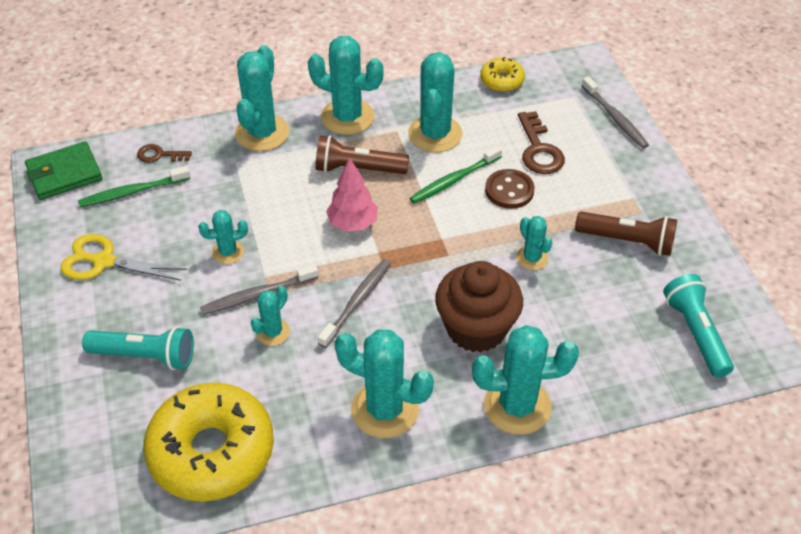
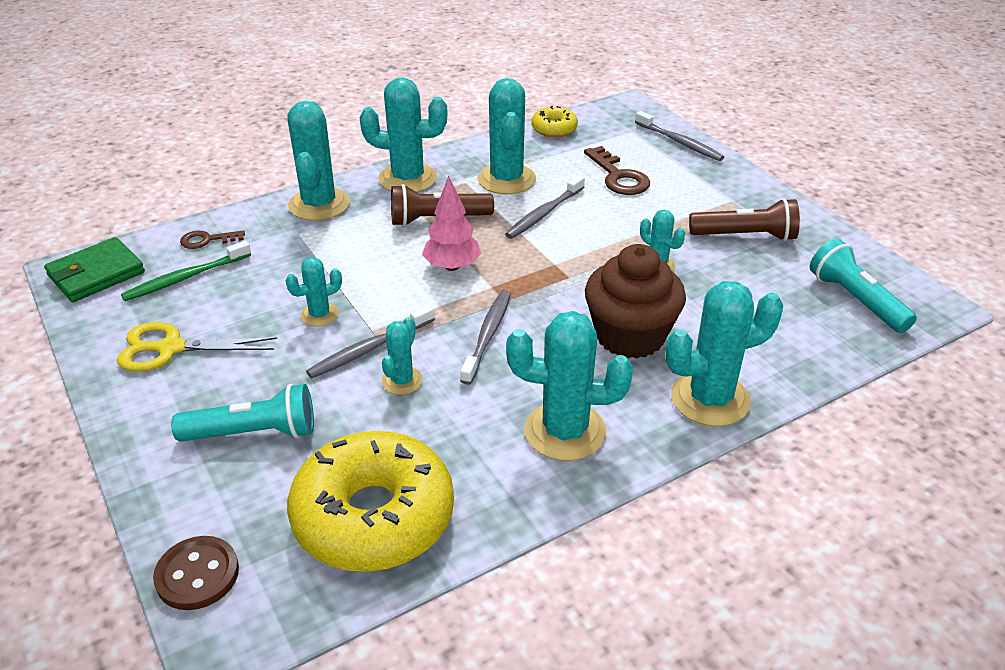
camera: 15 degrees left, 10 degrees down
green toothbrush [410,146,502,204] -> grey toothbrush [505,175,585,239]
brown button [485,169,535,209] -> brown button moved to [153,536,239,610]

